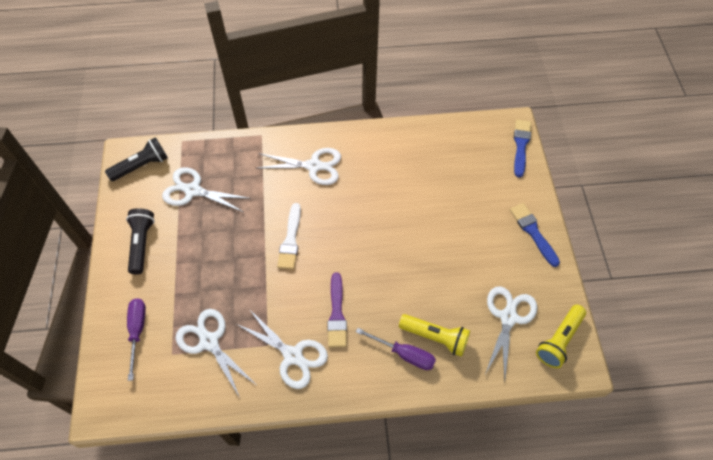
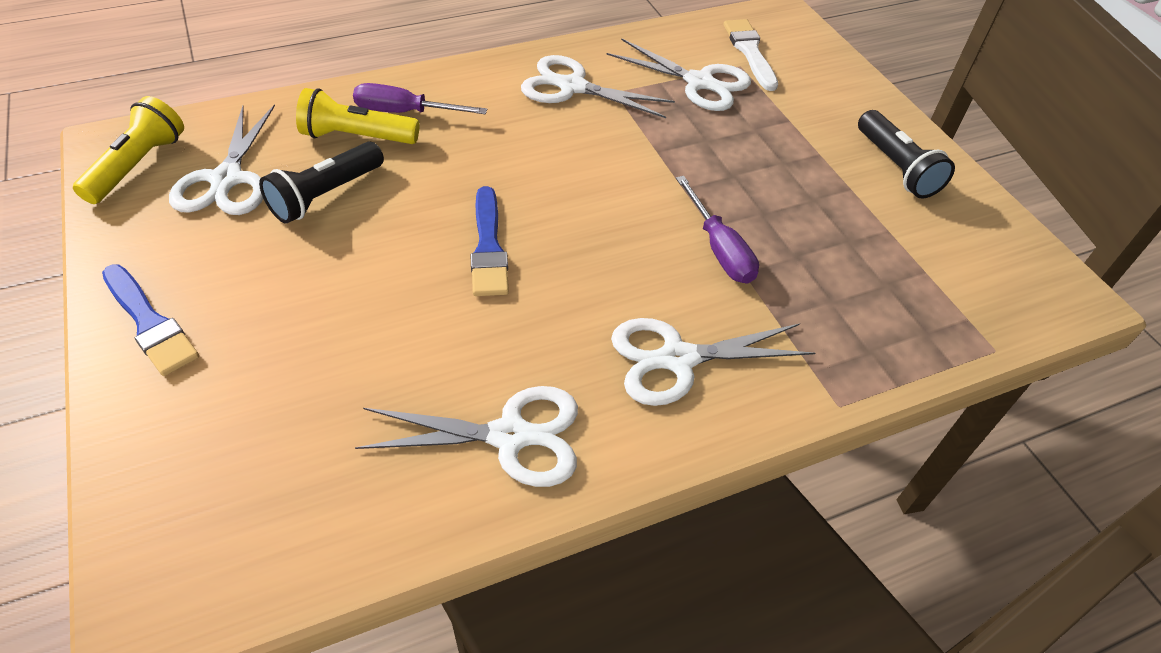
camera: 160 degrees right, 10 degrees down
black flashlight [105,137,168,181] -> black flashlight moved to [259,142,384,223]
purple screwdriver [127,298,146,381] -> purple screwdriver moved to [676,176,759,284]
white scissors [162,167,251,212] -> white scissors moved to [355,386,578,487]
white brush [277,203,301,270] -> white brush moved to [724,19,778,91]
purple brush [327,272,347,348] -> none
blue brush [514,119,531,177] -> blue brush moved to [470,186,509,296]

